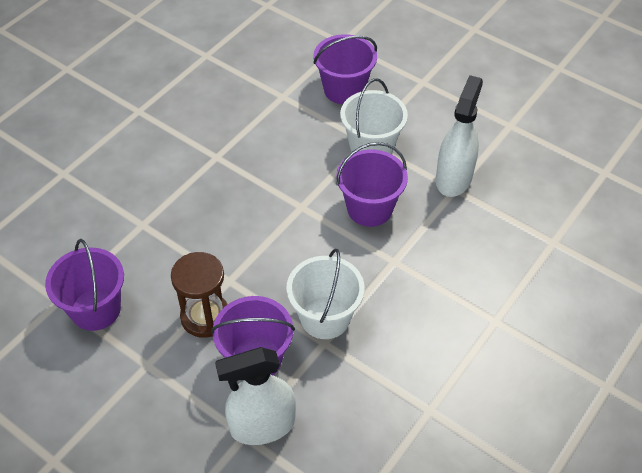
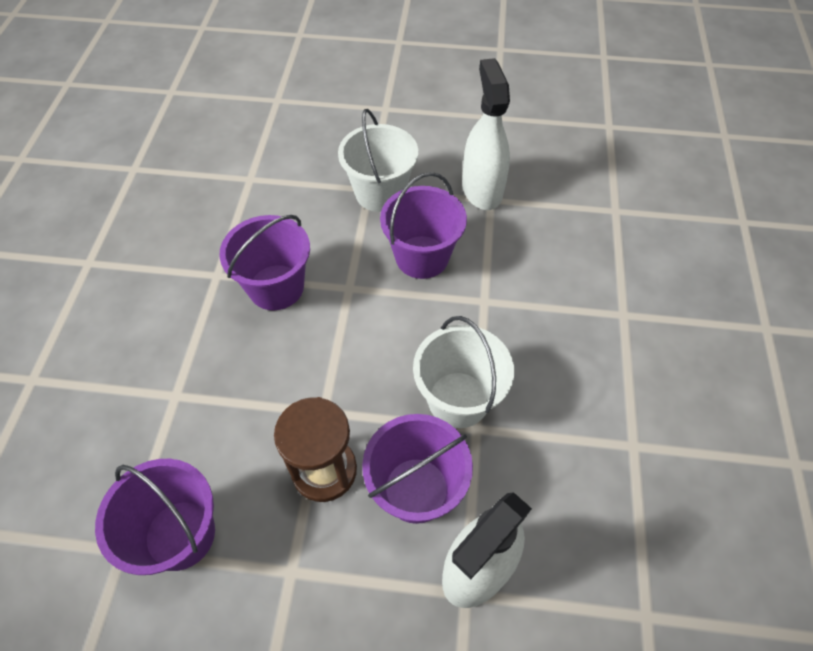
camera: 30 degrees left, 5 degrees up
purple bucket [313,34,377,104] -> purple bucket moved to [219,215,310,310]

